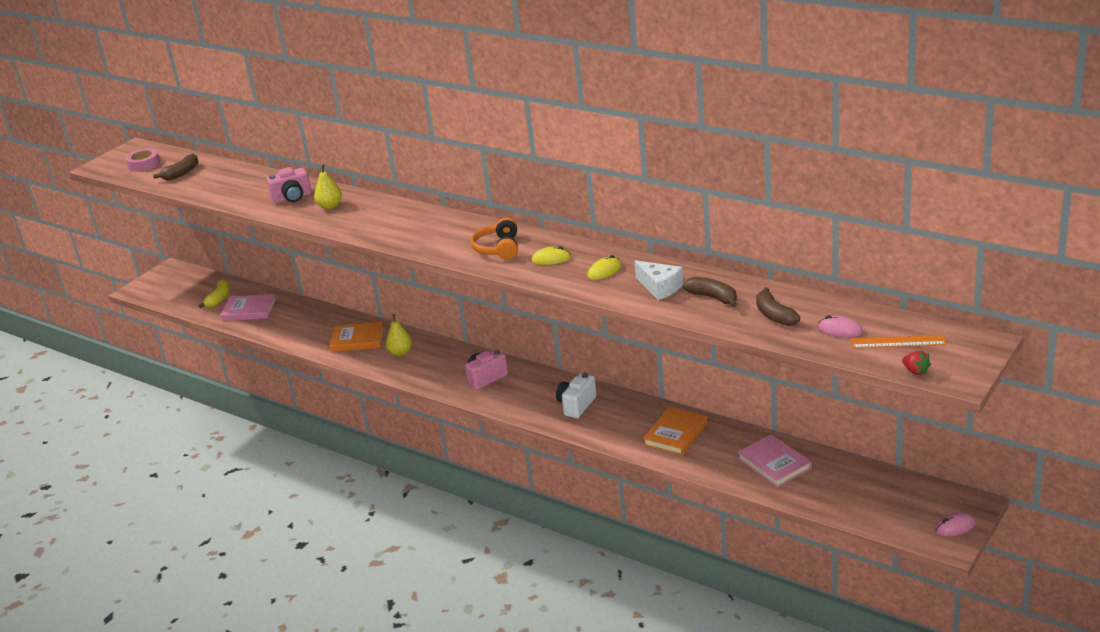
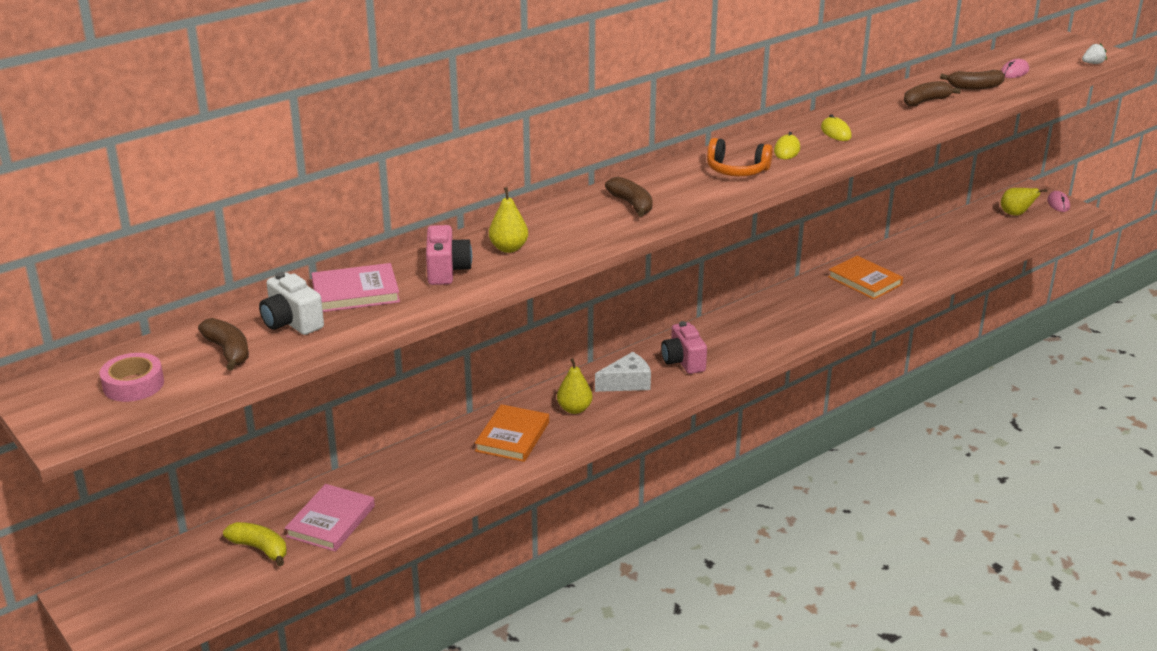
camera: 75 degrees left, 0 degrees up
white camera [556,373,597,418] -> white camera moved to [259,272,324,335]
white cheese [634,260,683,300] -> white cheese moved to [595,352,651,392]
pink book [738,434,812,488] -> pink book moved to [311,263,400,312]
orange ruler [851,335,947,348] -> none
red strawberry [902,351,931,375] -> white strawberry [1082,43,1107,64]
none -> brown banana [605,177,653,217]
none -> yellow pear [1001,188,1047,216]

